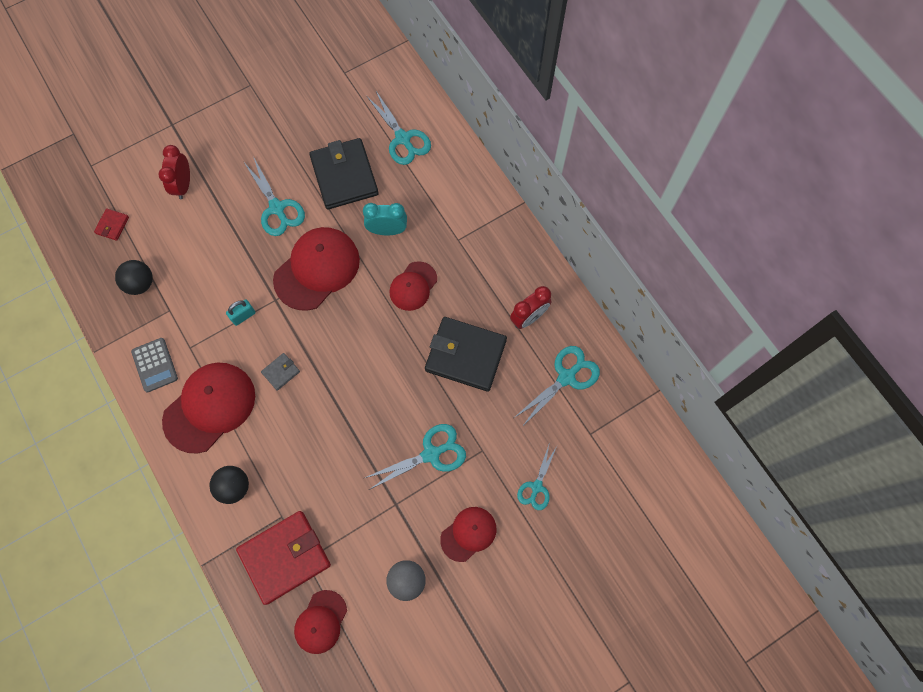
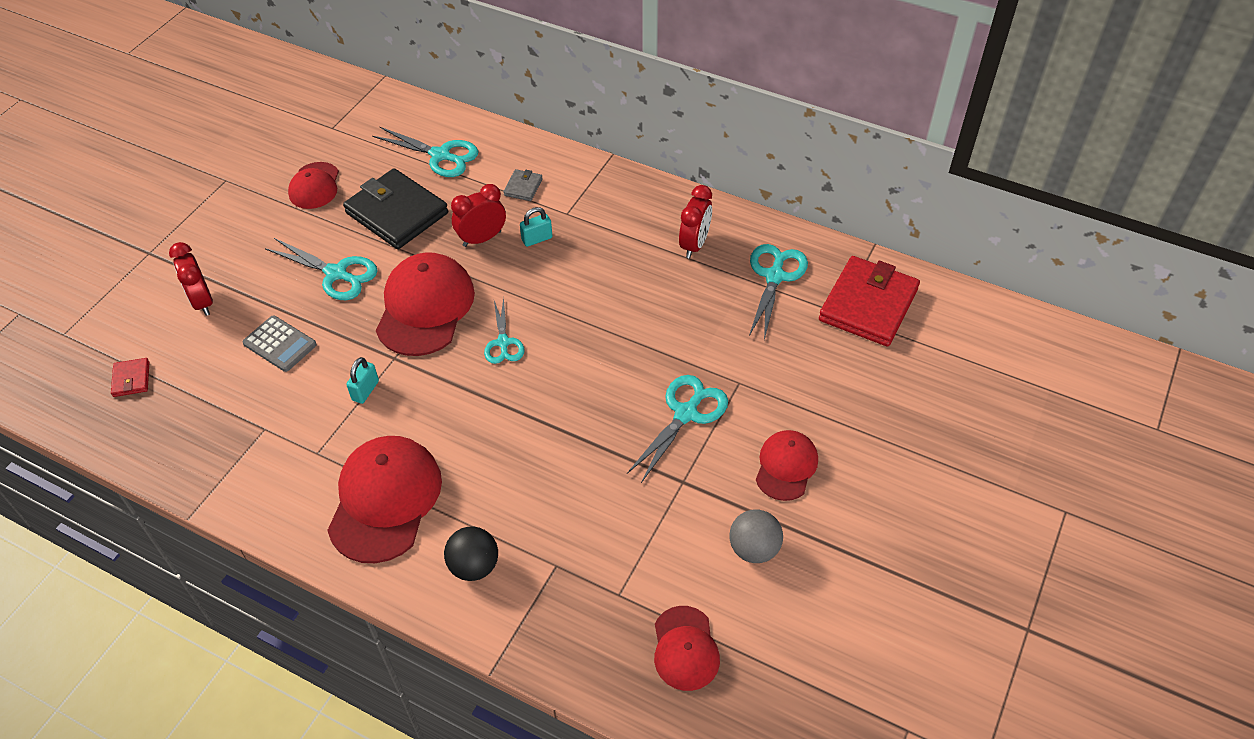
camera: 30 degrees left, 20 degrees down
black ball [115,260,153,295] -> none
grey calculator [131,338,178,393] -> grey calculator moved to [242,315,317,372]
red wallet [236,511,331,605] -> red wallet moved to [819,256,920,347]
grey wallet [261,353,300,391] -> grey wallet moved to [503,169,543,201]
turquoise clock [363,203,407,235] -> red clock [451,184,506,247]
red cap [390,261,437,311] -> red cap moved to [288,162,339,209]
black wallet [425,317,507,392] -> none
turquoise scissors [517,442,557,510] -> turquoise scissors moved to [484,298,524,364]
none -> turquoise padlock [520,207,552,247]

